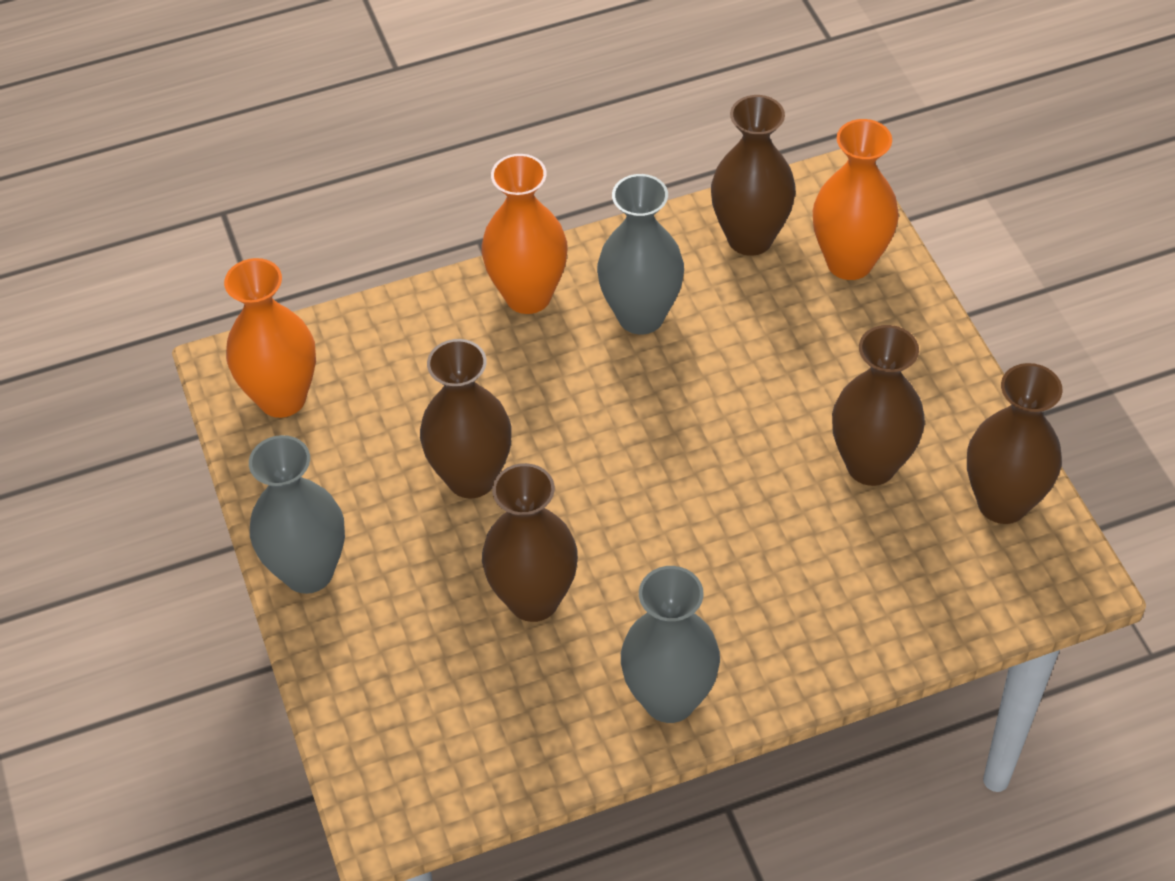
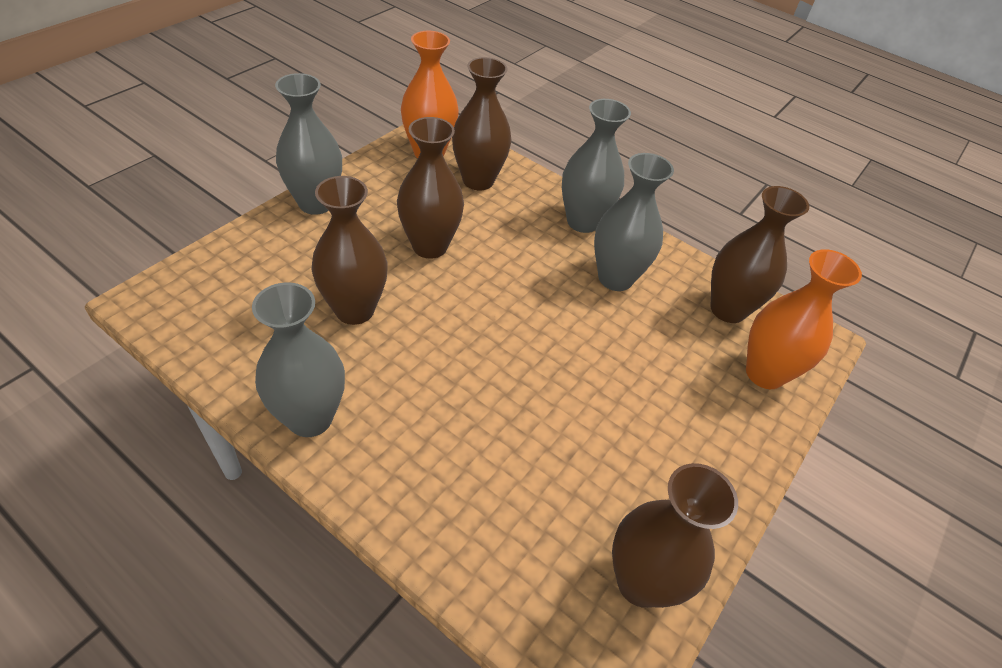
camera: 50 degrees right, 5 degrees down
orange vase [482,154,567,314] -> grey vase [562,99,631,233]
brown vase [832,325,925,486] -> brown vase moved to [452,57,512,191]

